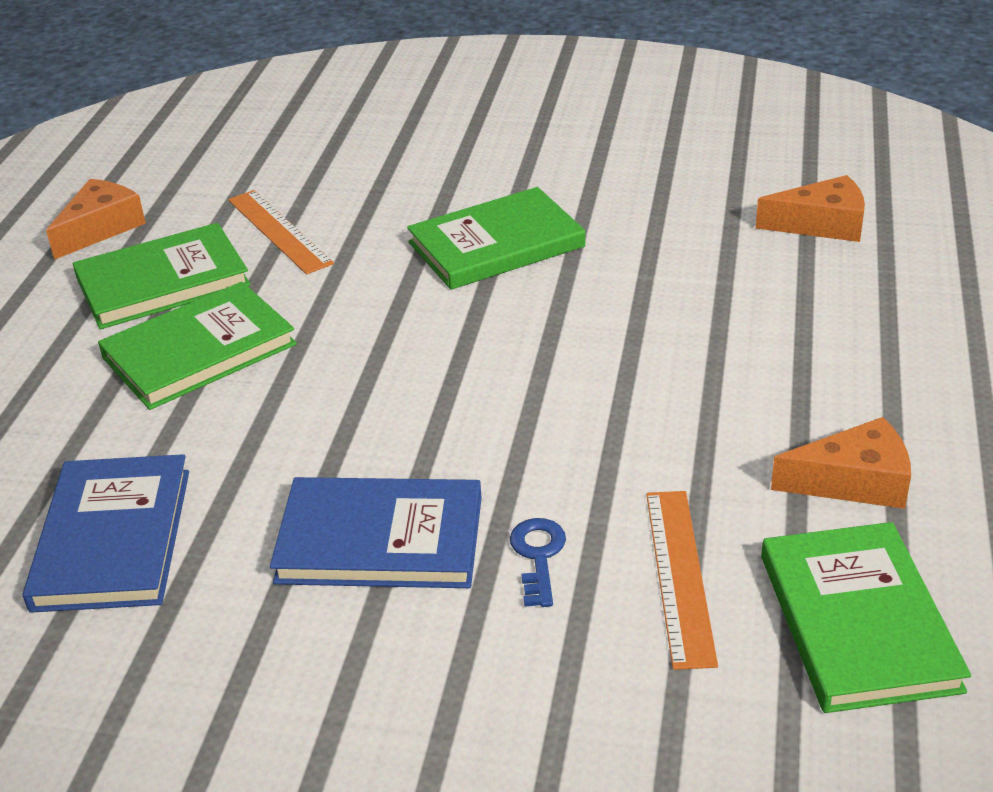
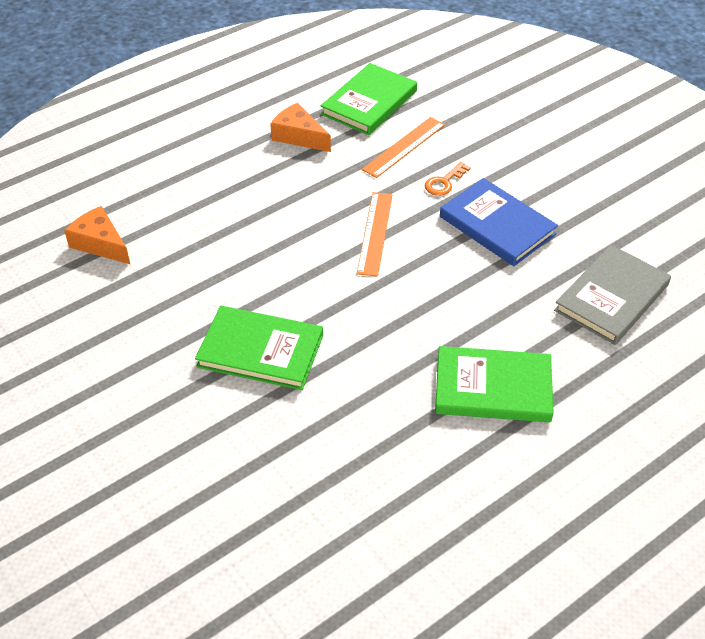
camera: 140 degrees left, 10 degrees up
blue book [23,454,189,613] -> grey book [554,245,671,345]
orange cheese [46,179,146,260] -> none
green book [73,223,251,329] -> none
orange ruler [228,190,334,275] -> orange ruler moved to [357,192,393,277]
blue key [510,518,566,607] -> orange key [425,162,471,196]

